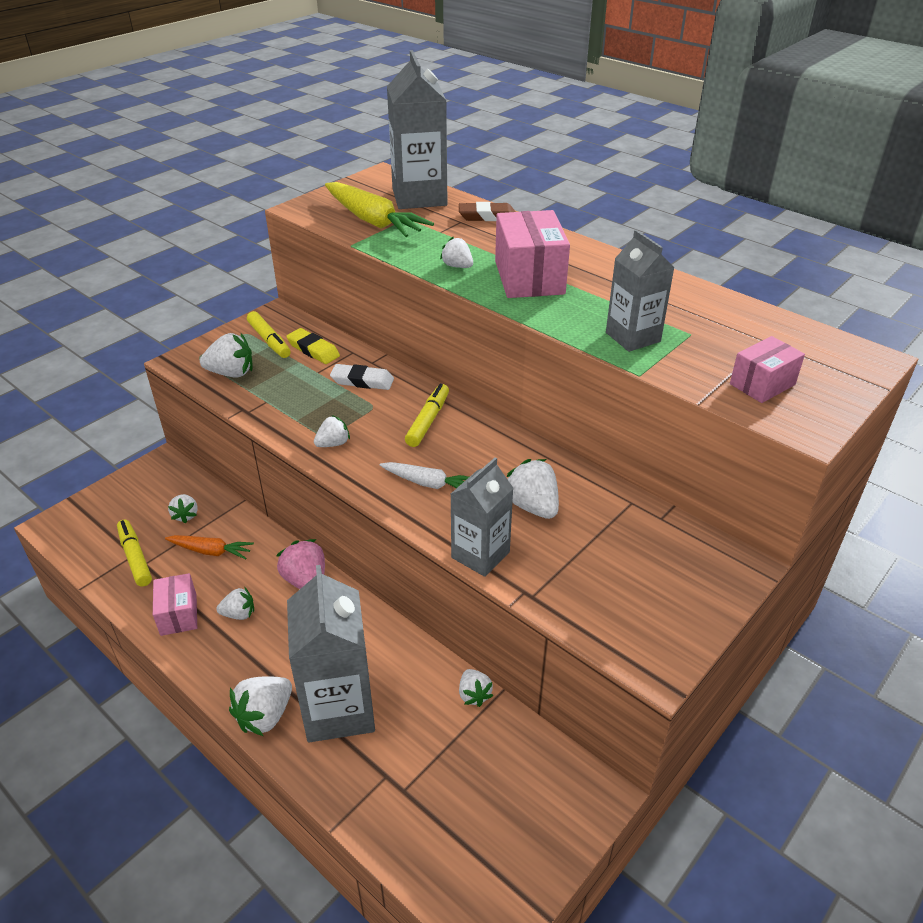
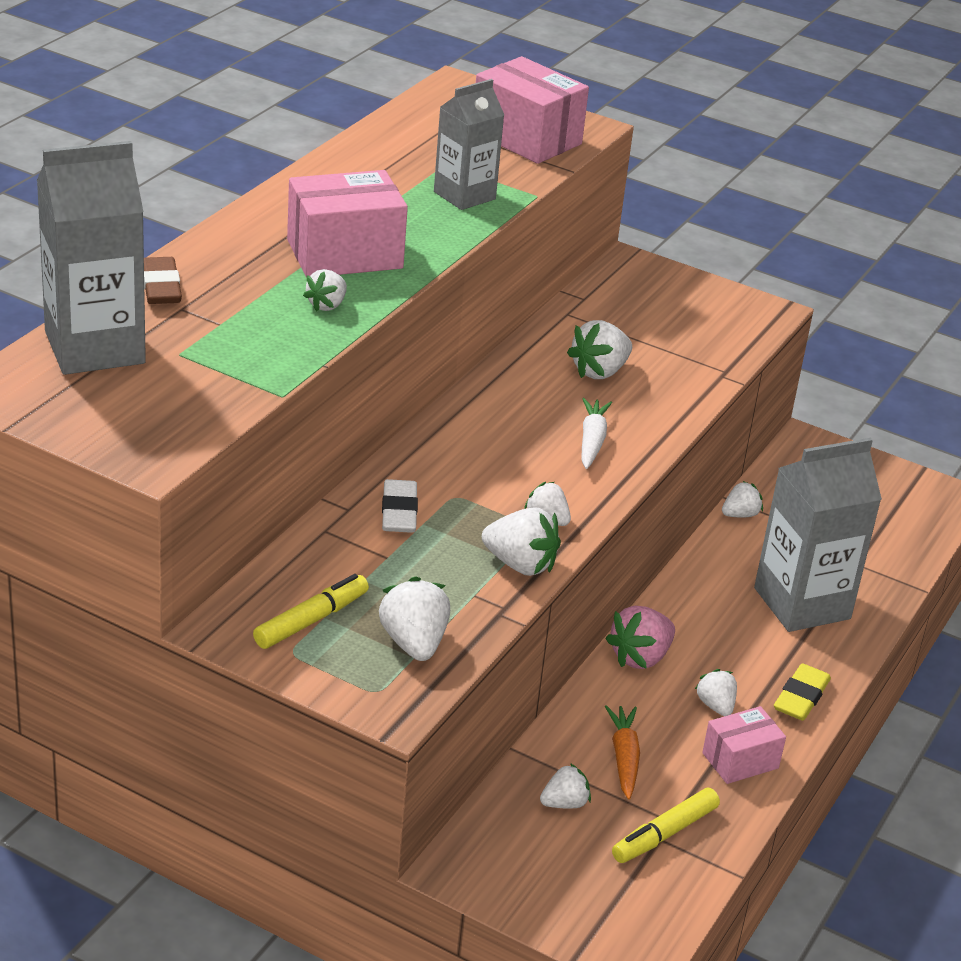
camera: 105 degrees left, 5 degrees down
white strawberry [229,676,292,736] -> white strawberry moved to [482,507,561,576]
yellow eraser [286,328,340,364] -> yellow eraser moved to [774,663,831,721]
yellow carrot [325,182,434,237] -> none
yellow marker [405,384,449,447] -> none
grey carton [451,457,514,577] -> none
pink box [730,336,805,403] -> pink box [476,56,589,164], size x1.70

